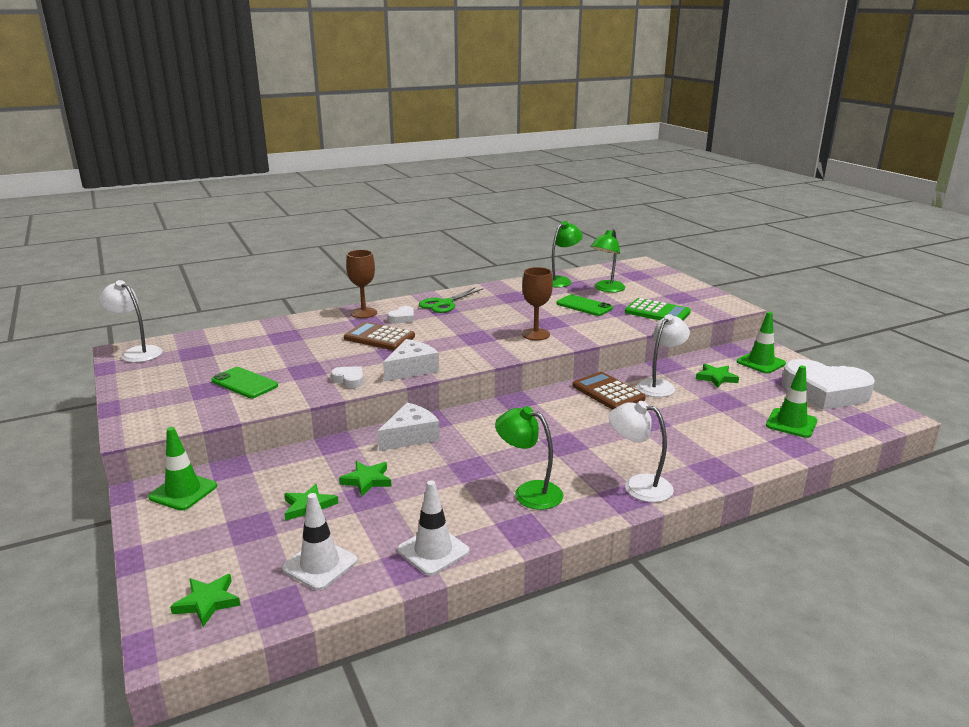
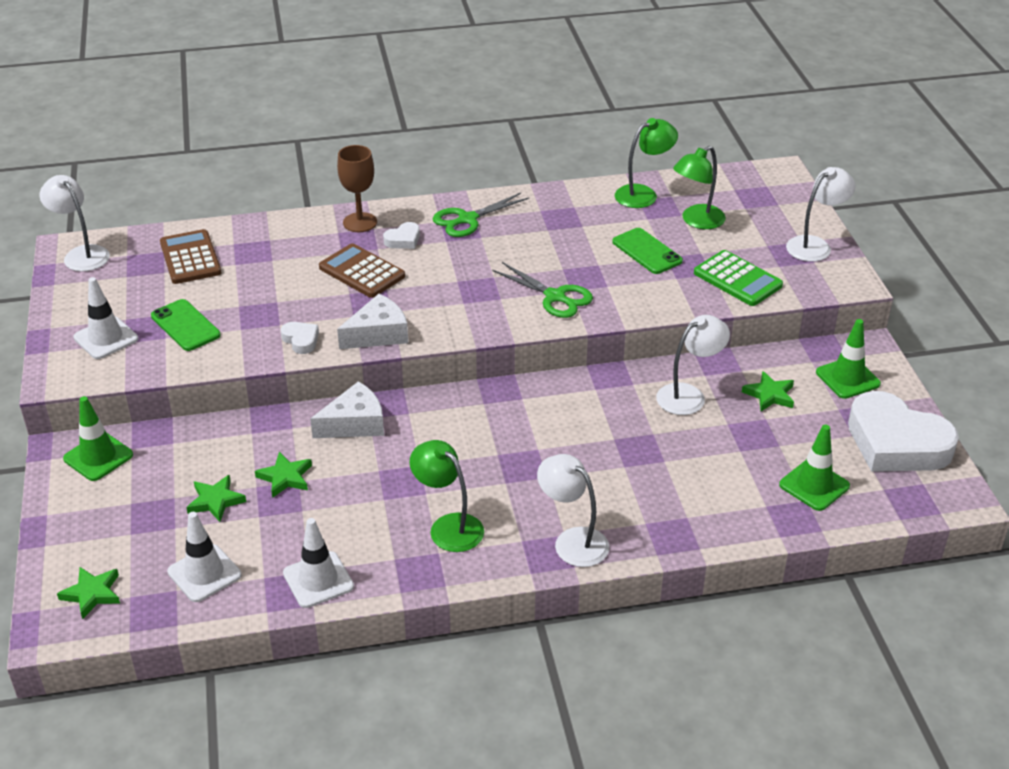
camera: 15 degrees right, 15 degrees up
brown goblet [522,267,553,340] -> green scissors [492,262,593,318]
brown calculator [572,372,646,410] -> brown calculator moved to [160,229,221,284]
none -> white traffic cone [73,277,138,359]
none -> white lamp [786,167,856,262]

